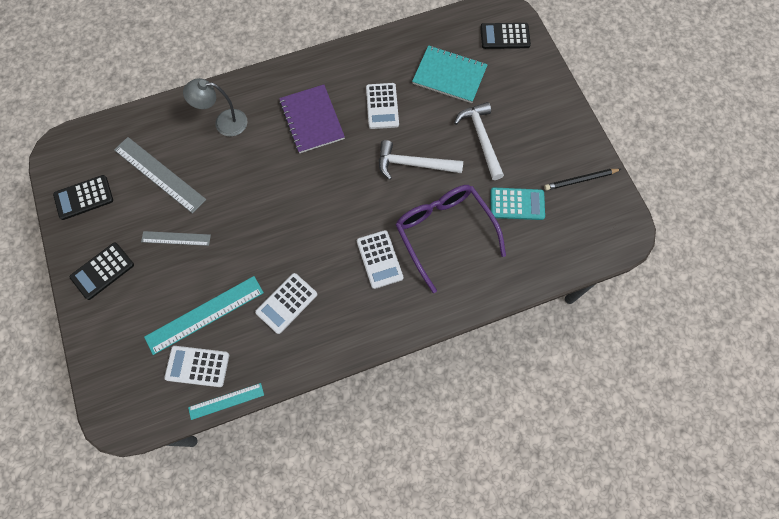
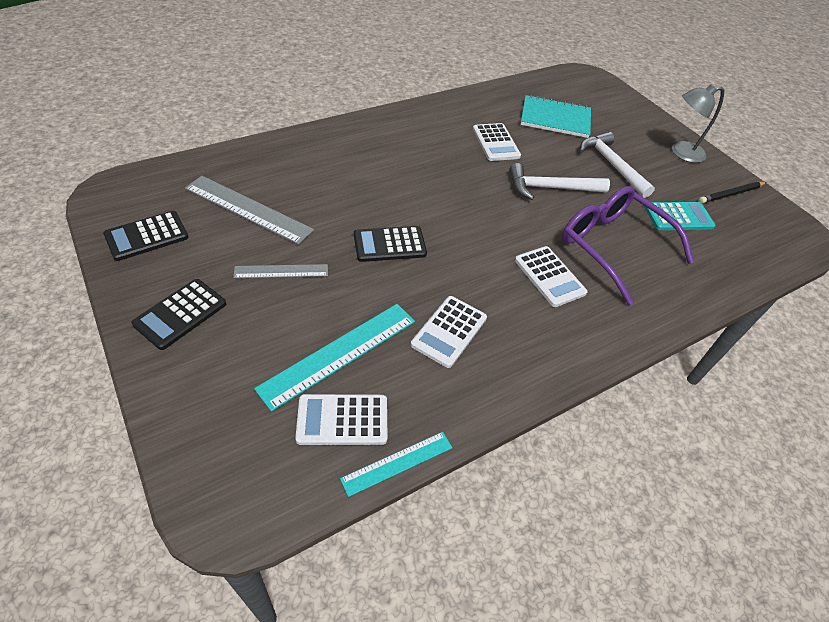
camera: 15 degrees left, 20 degrees down
grey lamp [183,78,247,137] -> grey lamp moved to [672,85,724,163]
purple notebook [279,85,345,153] -> none
black calculator [480,23,531,49] -> black calculator moved to [354,226,427,262]

